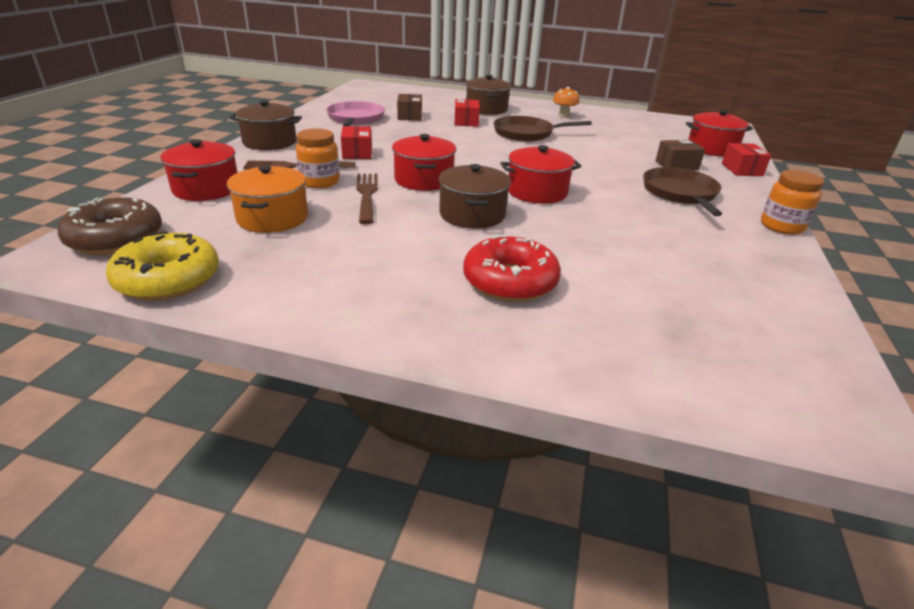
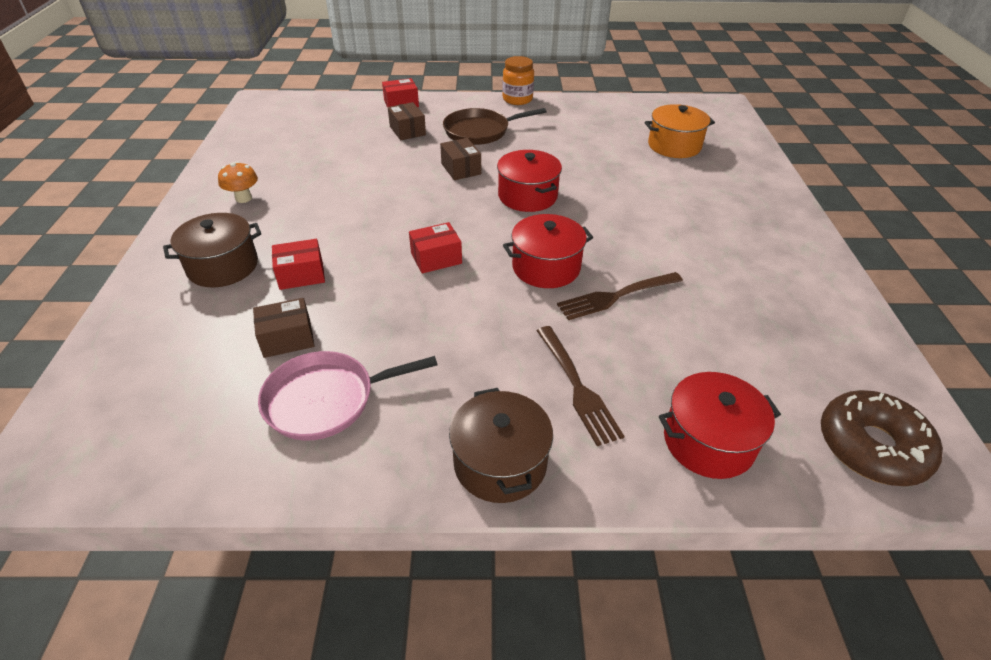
camera: 105 degrees left, 10 degrees up
yellow donut [106,231,219,301] -> none
orange pot [227,165,308,233] -> orange pot moved to [645,104,715,158]
orange jar [296,128,340,188] -> none
red box [341,126,372,159] -> red box moved to [409,222,462,273]
brown pot [438,164,511,229] -> none
red donut [463,235,561,302] -> none
brown pan [494,116,592,142] -> none
red pot [686,110,753,156] -> none
none -> brown box [440,138,481,180]

